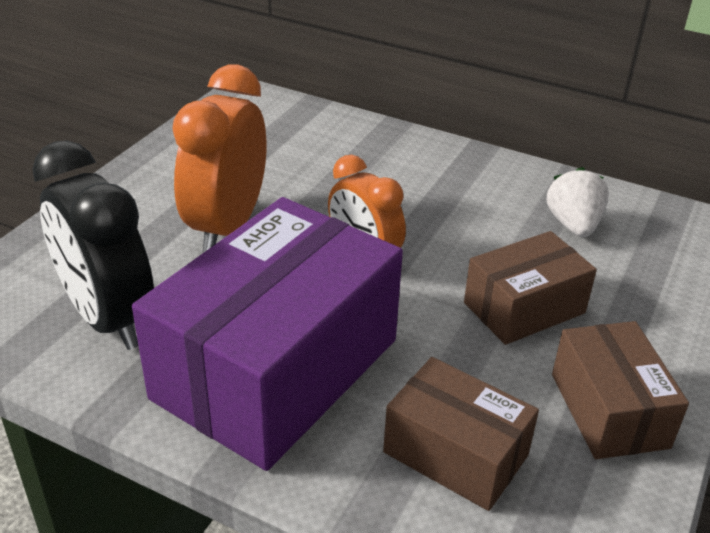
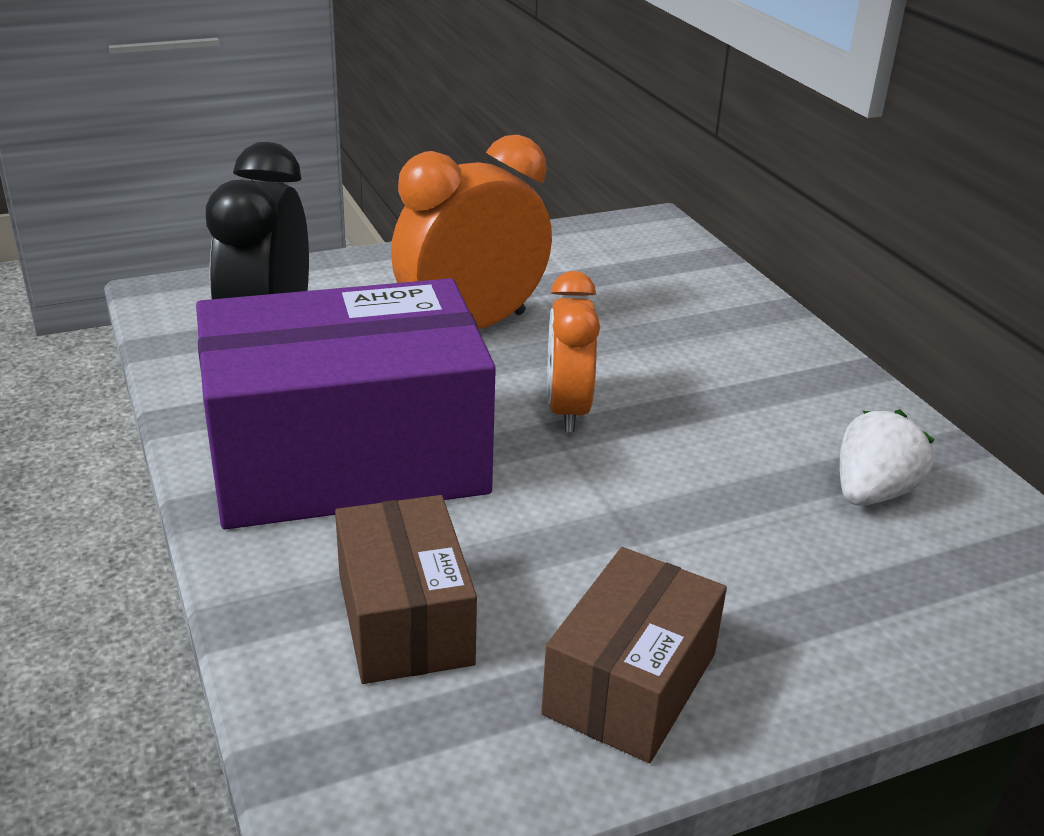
camera: 40 degrees right, 5 degrees down
brown box [464,231,597,345] -> none

